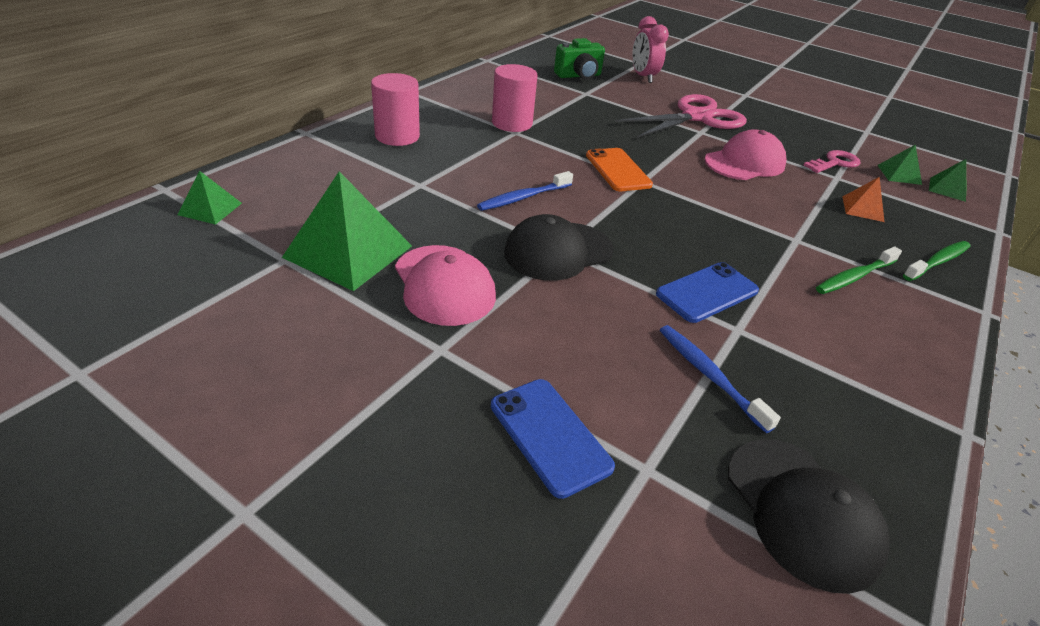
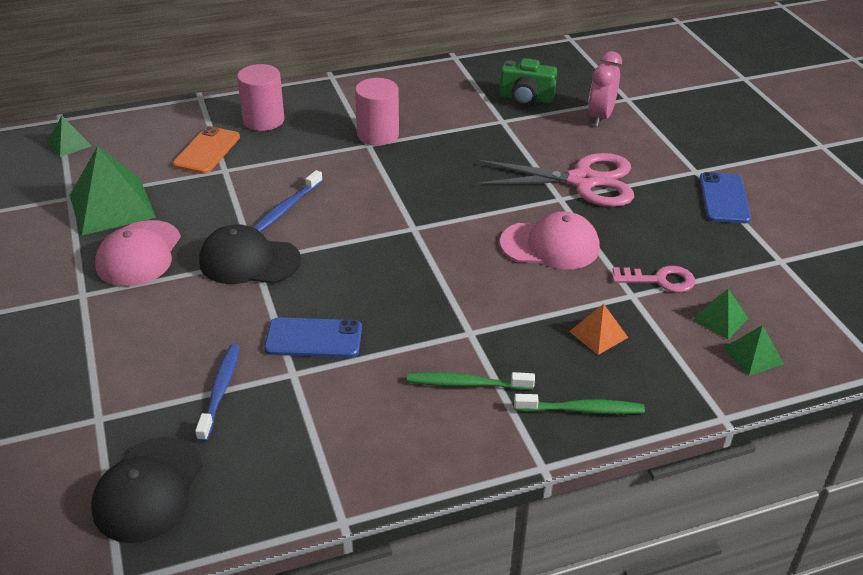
camera: 40 degrees right, 0 degrees up
blue toothbrush [477,171,573,211] -> blue toothbrush turned 60 degrees counterclockwise [253,170,323,232]
blue phone [491,379,615,499] -> blue phone moved to [699,172,751,223]
orange phone [586,148,653,191] -> orange phone moved to [173,126,240,174]

